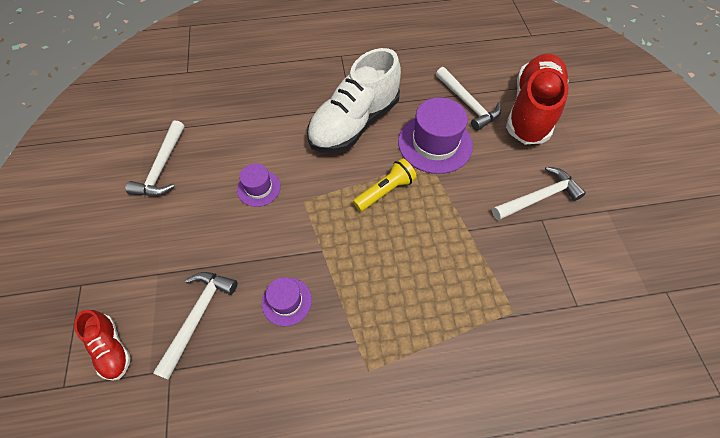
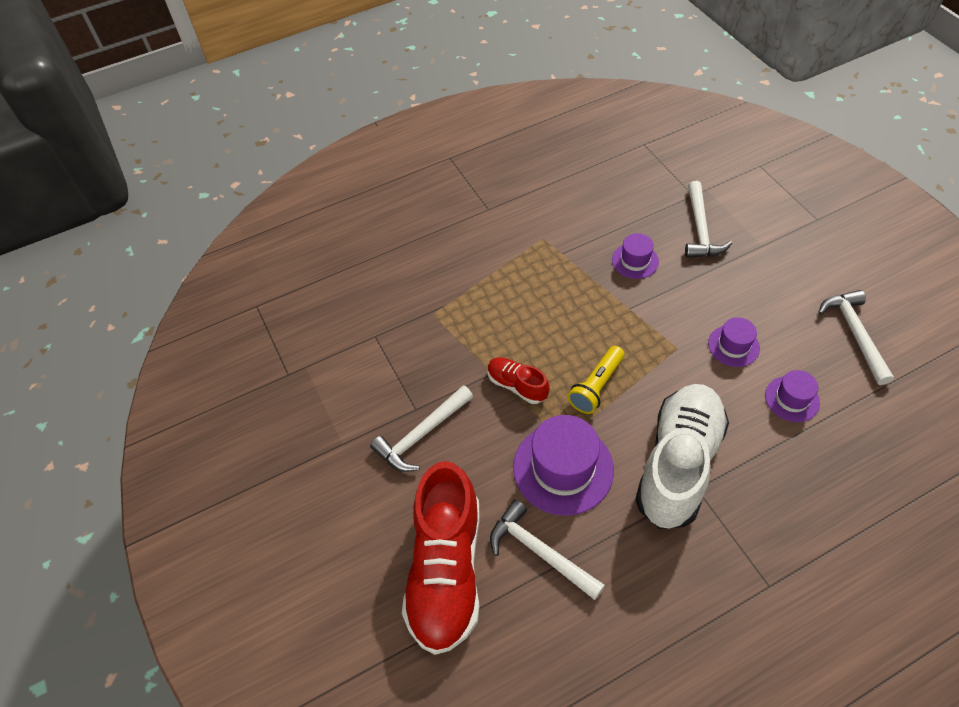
camera: 165 degrees right, 5 degrees down
red shoe [74,310,131,381] -> red shoe moved to [488,358,549,404]
none -> purple hat [765,370,820,422]

